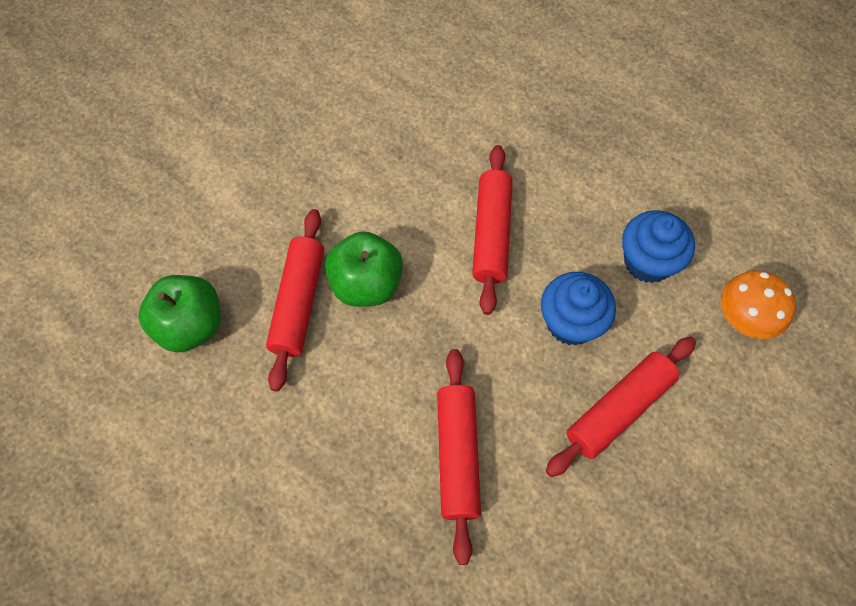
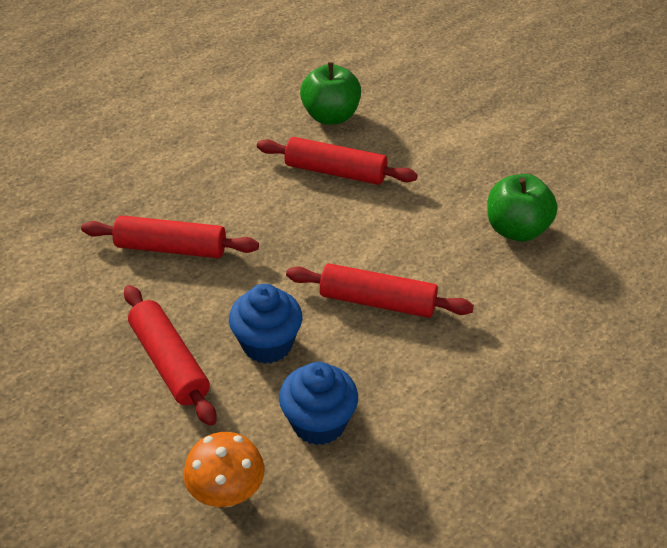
camera: 100 degrees right, 20 degrees down
green apple [325,231,403,307] -> green apple moved to [487,174,558,242]

